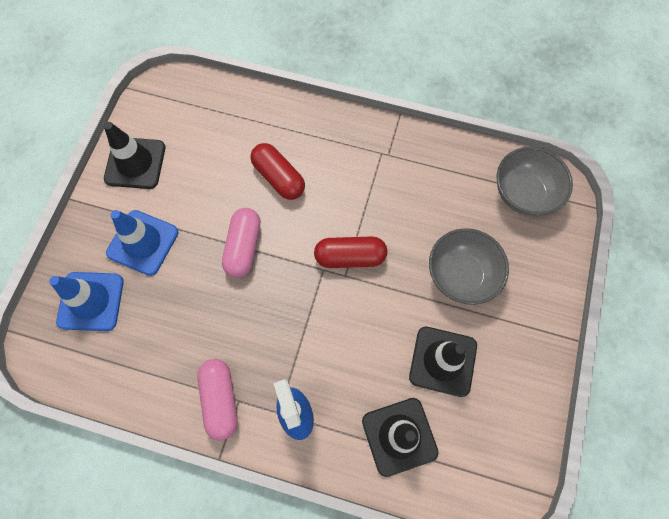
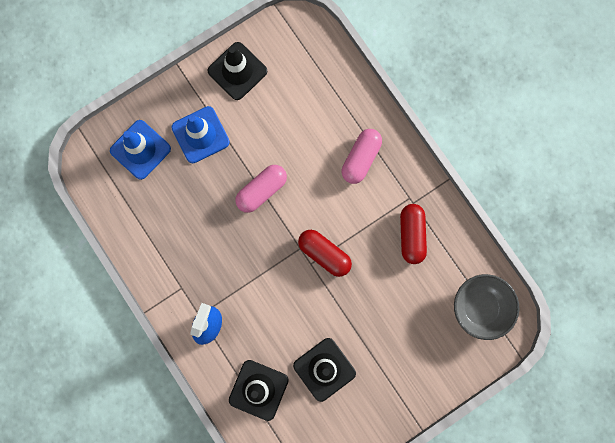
camera: 40 degrees right, 10 degrees up
pink capsule [197,359,238,441] -> pink capsule moved to [342,129,382,184]
red capsule [250,143,305,200] -> red capsule moved to [400,204,427,264]
grey bowl [429,228,509,305] -> none

